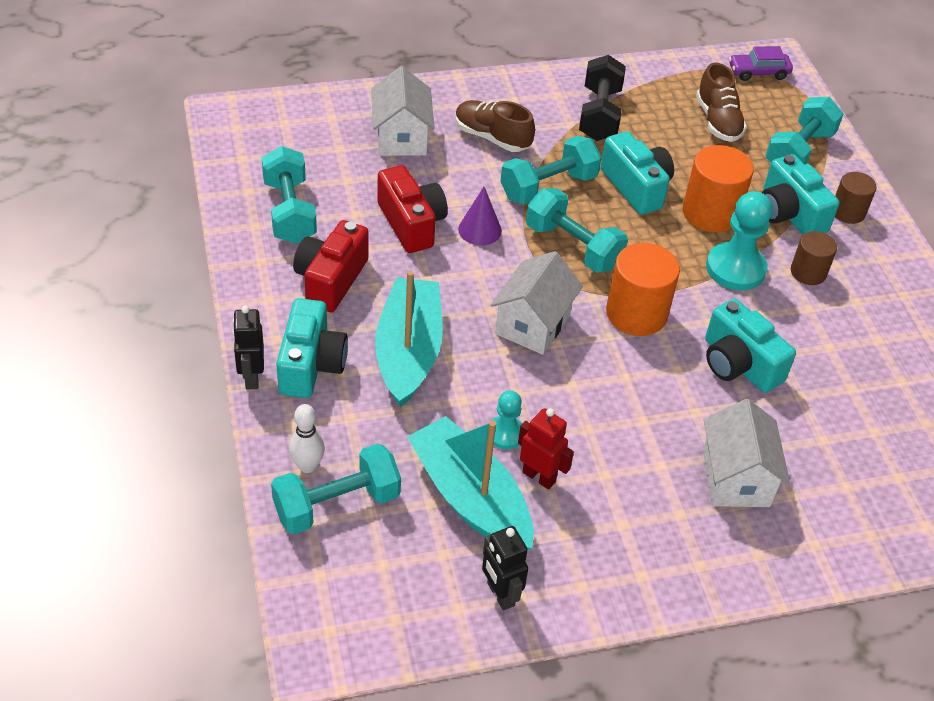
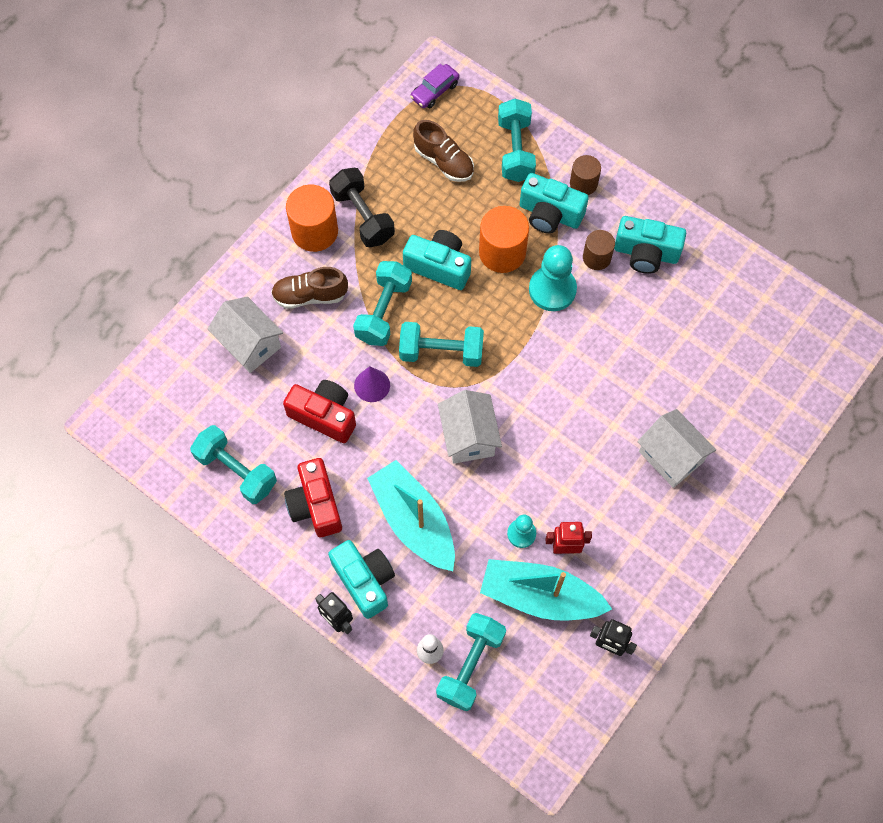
camera: 35 degrees left, 20 degrees up
orange cylinder [606,243,680,336] -> orange cylinder moved to [286,185,338,252]
turquoise camera [705,298,796,393] -> turquoise camera moved to [614,216,686,274]

